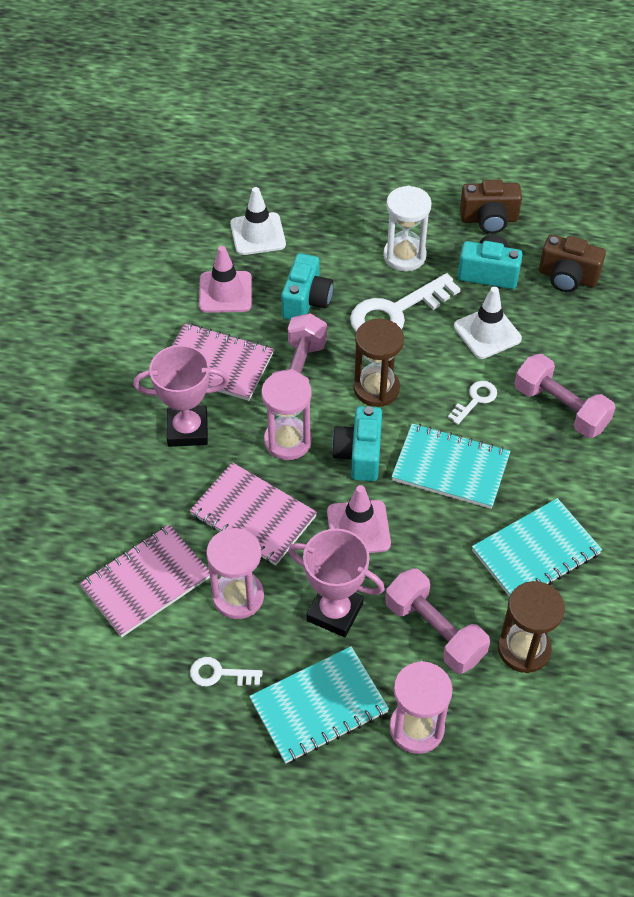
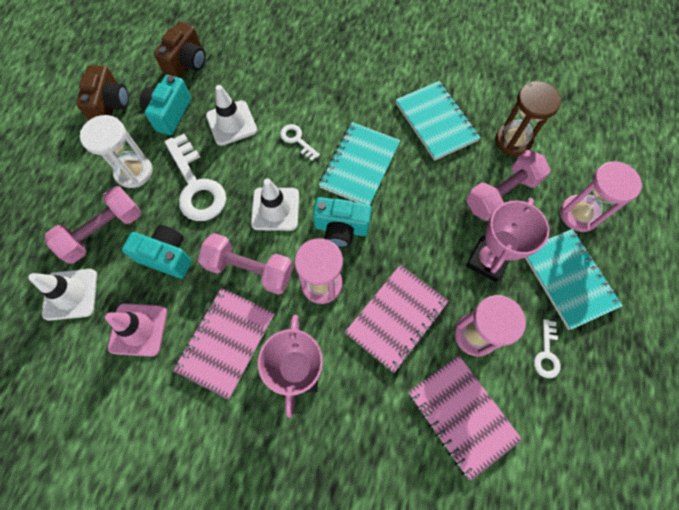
camera: 85 degrees left, 15 degrees up
pink traffic cone [327,485,391,553] -> none
brown hourglass [353,318,404,407] -> white traffic cone [251,178,299,231]
pink dumbbell [514,354,616,438] -> pink dumbbell moved to [44,186,141,264]

